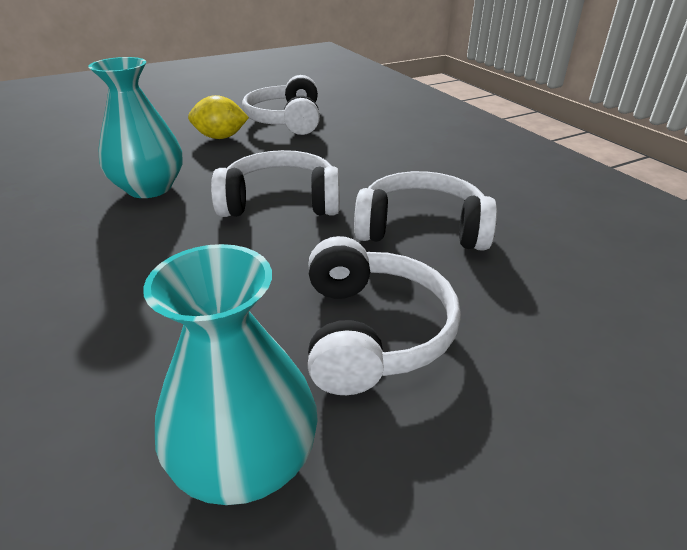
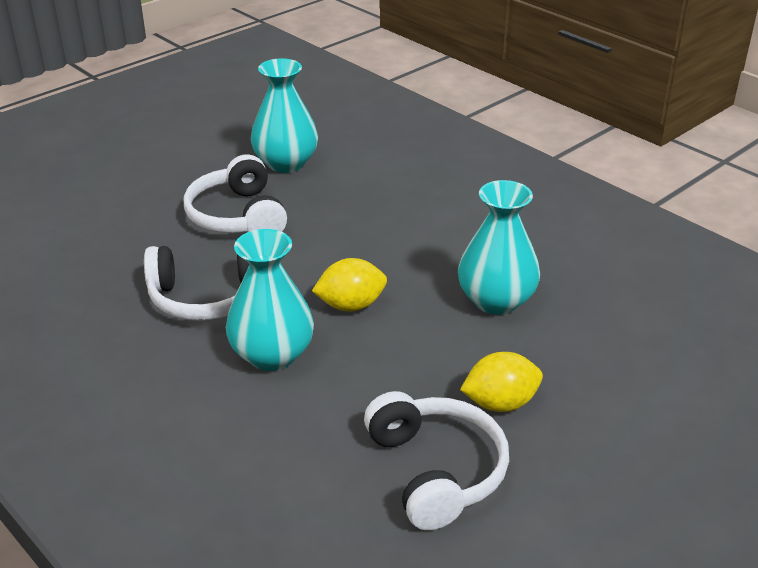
camera: 165 degrees right, 0 degrees up
white headphones [211,150,340,217] -> yellow lemon [312,258,387,312]
none -> turquoise vase [226,229,314,371]

